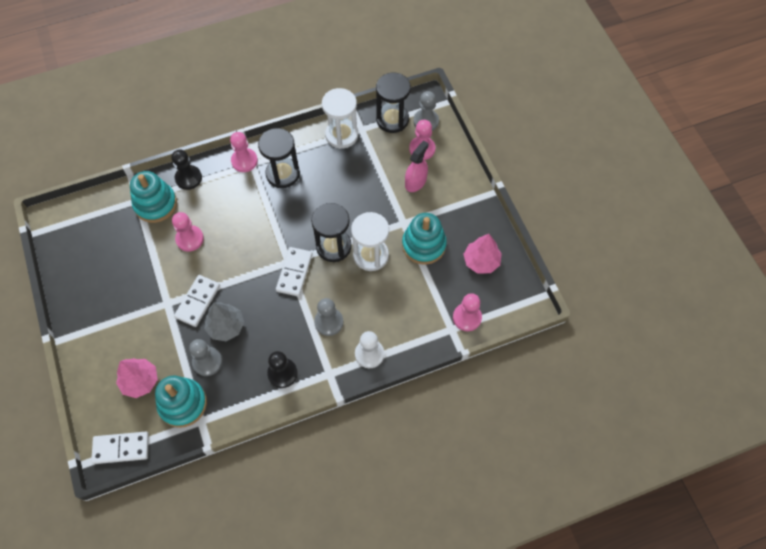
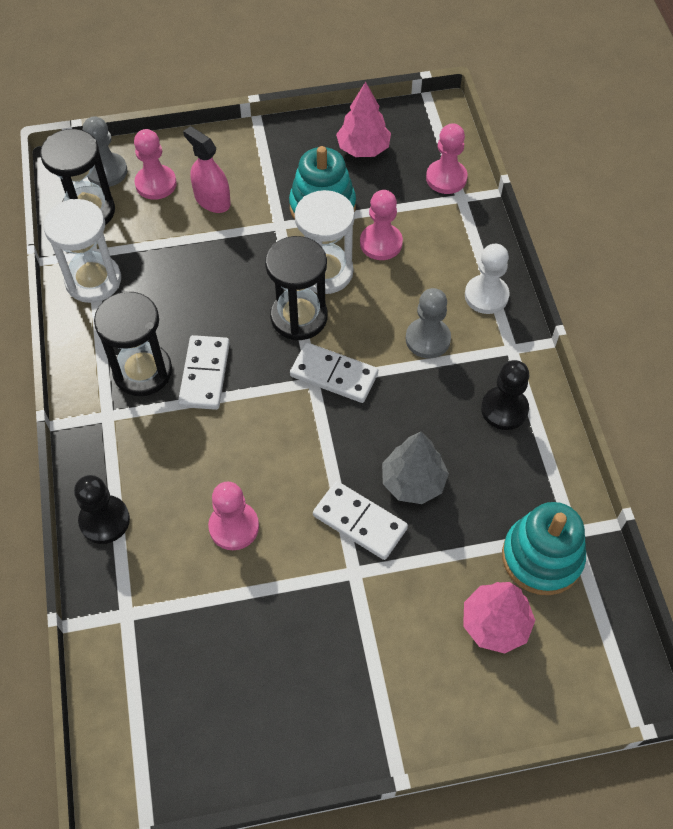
camera: 80 degrees left, 5 degrees down
white domino [91,432,149,464] -> white domino moved to [178,335,230,410]
turquoise stacking toy [130,171,177,223] -> none
grey pawn [189,339,222,376] -> none
pink pawn [230,132,258,172] -> pink pawn moved to [360,190,403,260]

